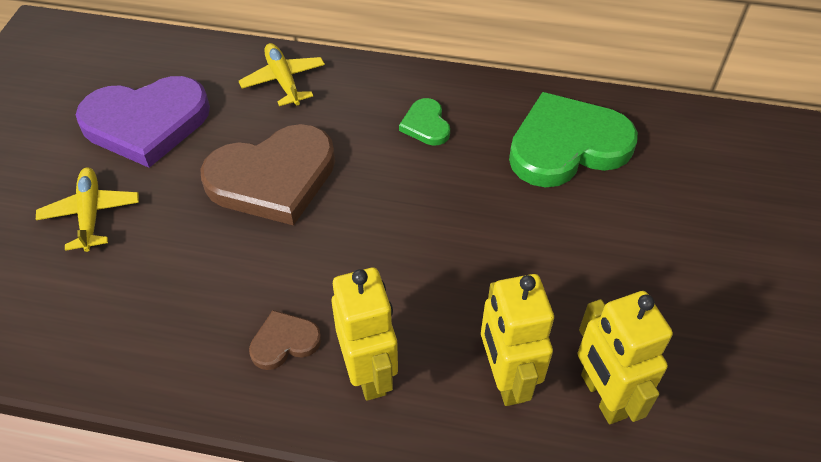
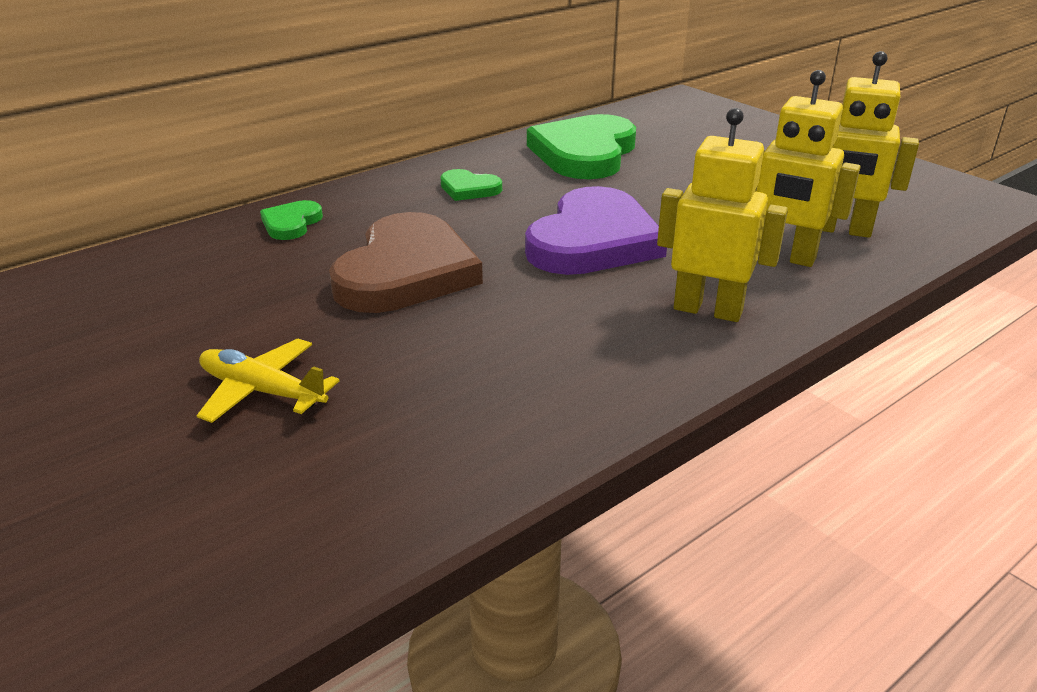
camera: 50 degrees left, 20 degrees down
purple heart [76,76,210,168] -> purple heart moved to [525,186,667,275]
yellow plane [239,43,325,106] -> green heart [260,200,323,240]
brown heart [249,310,321,370] -> none

